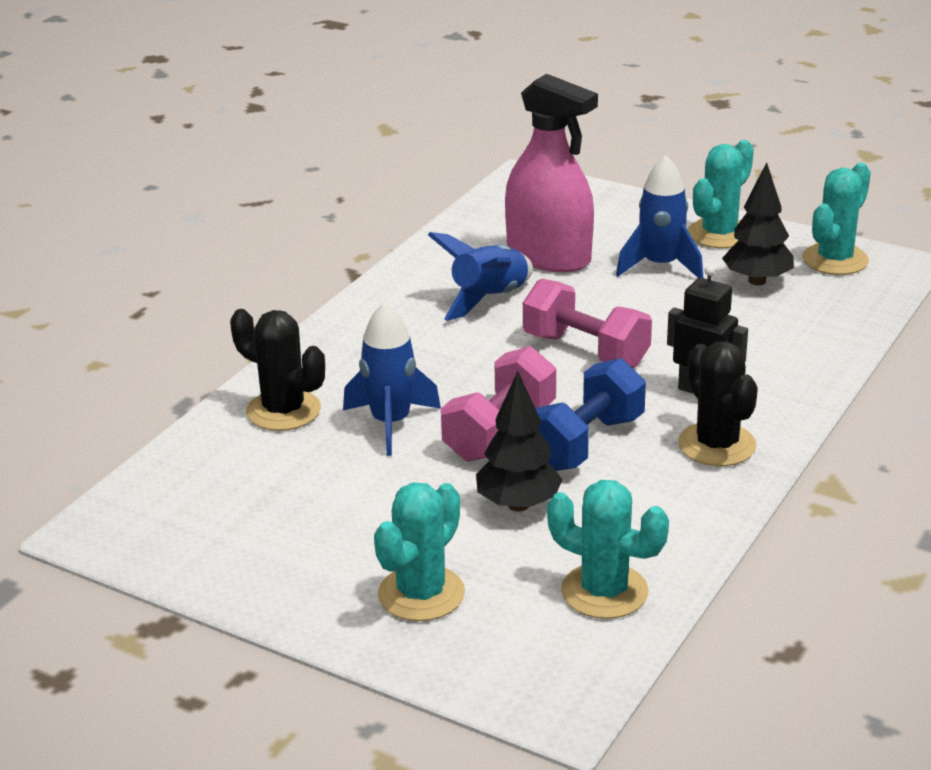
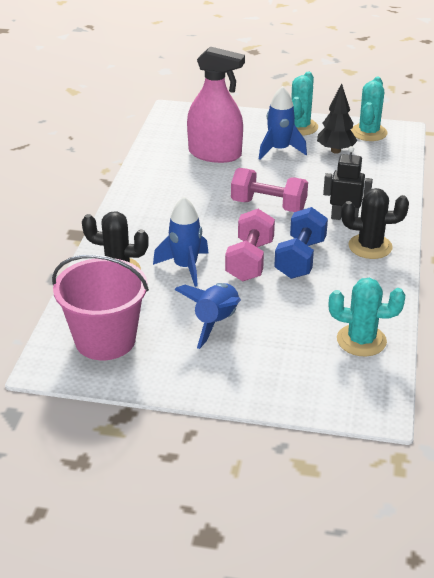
camera: 20 degrees left, 5 degrees up
turquoise cactus [374,482,465,621] -> none
blue rocket [428,232,533,321] -> blue rocket moved to [174,283,241,349]
black tree [476,371,563,512] -> none
black cactus [678,341,758,466] -> black cactus turned 45 degrees counterclockwise [341,188,409,259]
none -> pink bucket [52,255,149,360]

